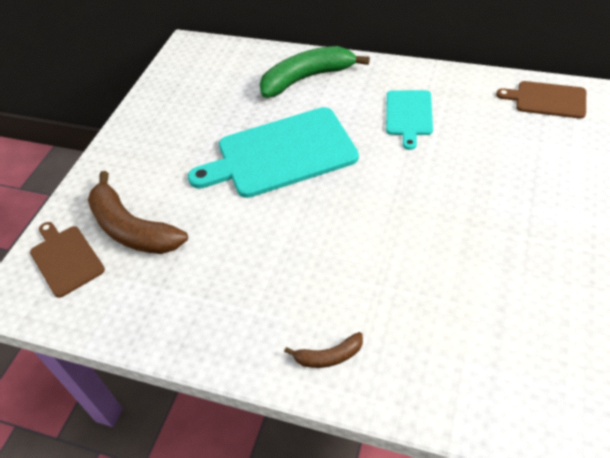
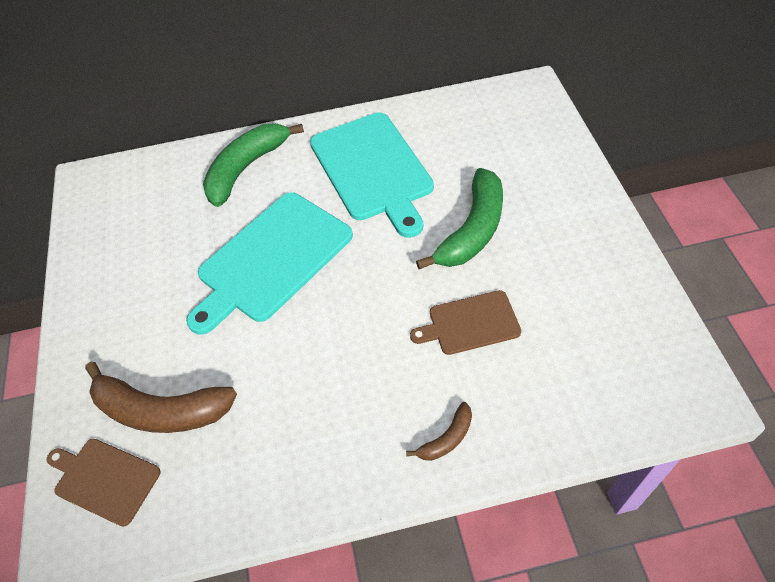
camera: 30 degrees left, 5 degrees up
turquoise cutting board [386,90,433,150] -> turquoise cutting board [310,112,434,238], size x1.86
brown cutting board [496,81,586,119] -> brown cutting board moved to [410,290,521,355]
none -> green banana [416,168,503,269]

